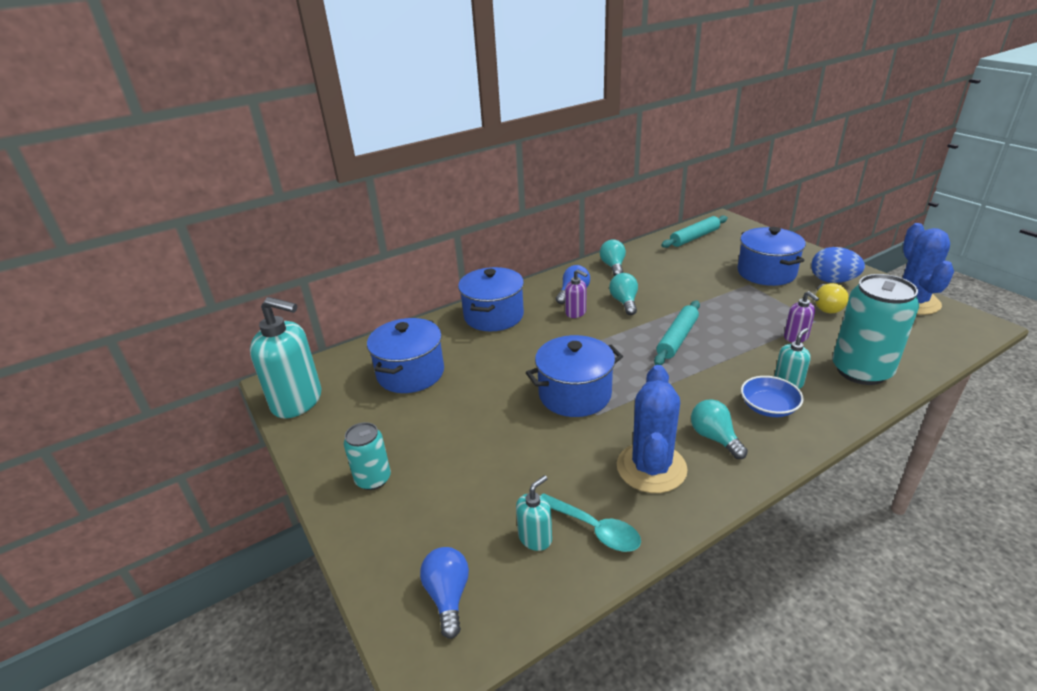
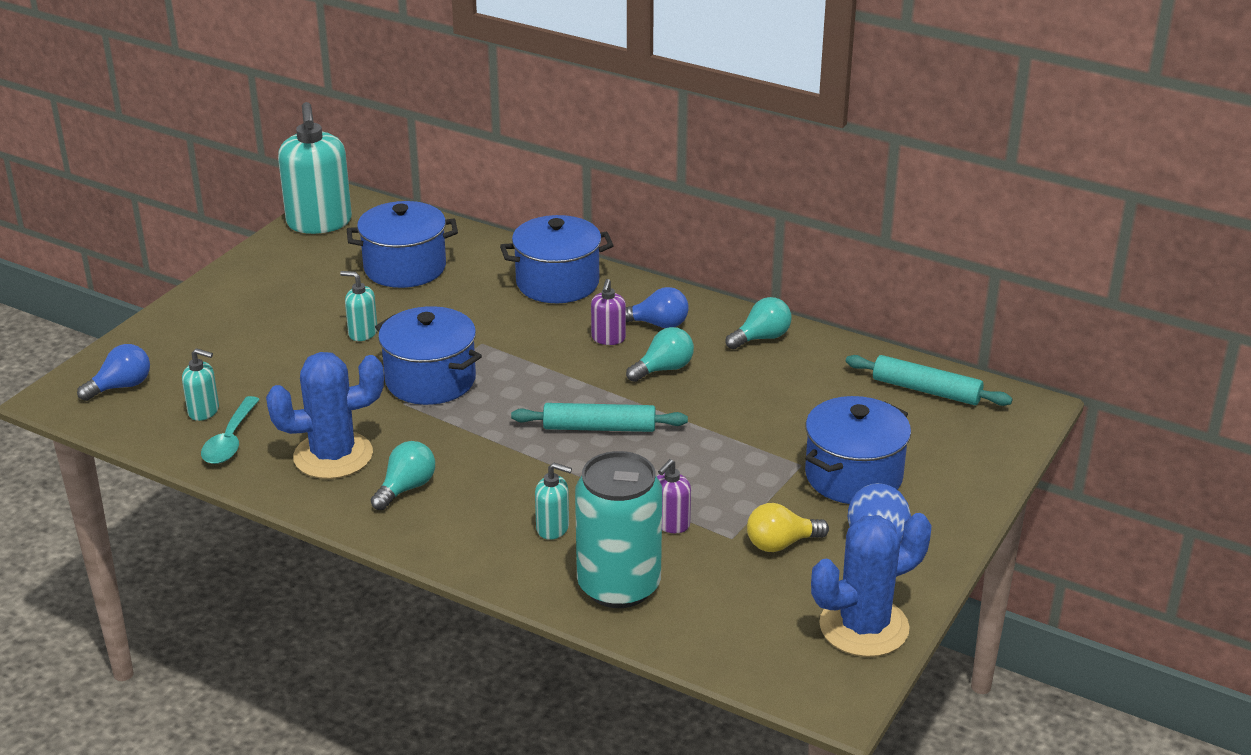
camera: 60 degrees right, 0 degrees up
turquoise can [344,422,391,490] -> none
blue bowl [741,376,804,417] -> none
none -> turquoise soap dispenser [340,271,377,341]

